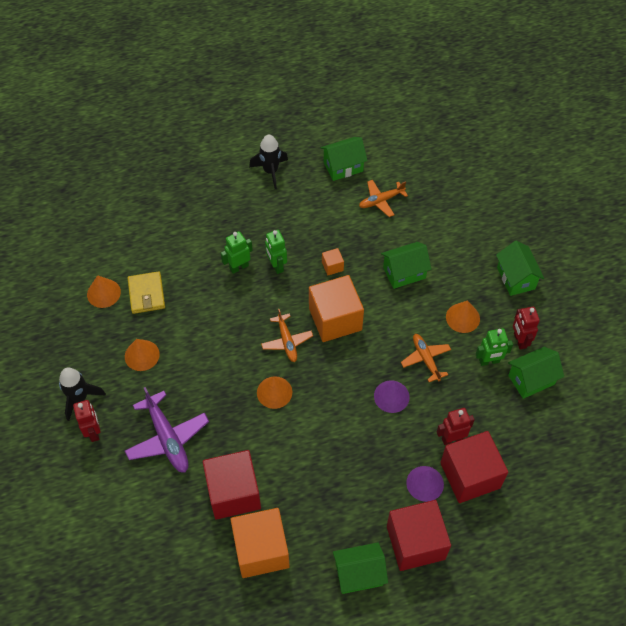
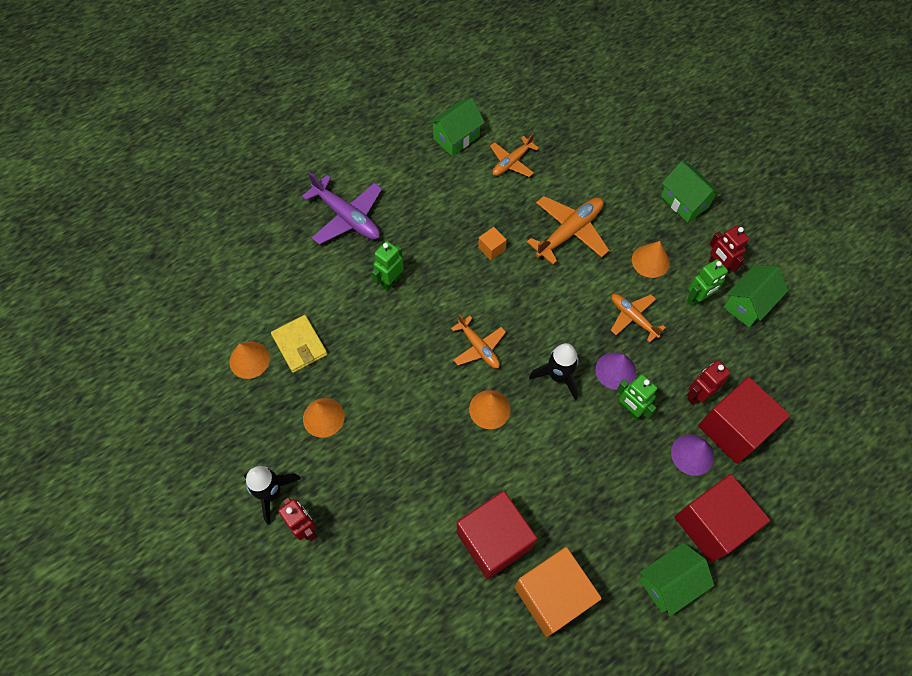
camera: 20 degrees left, 5 degrees up
purple plane [125,387,209,473] -> purple plane moved to [302,172,382,245]
black rocket [249,134,288,189] -> black rocket moved to [529,343,579,400]
green robot [265,230,287,274] -> green robot moved to [616,375,657,420]
orange cube [309,275,364,342] -> none
green house [381,242,432,289] -> orange plane [527,196,609,264]

